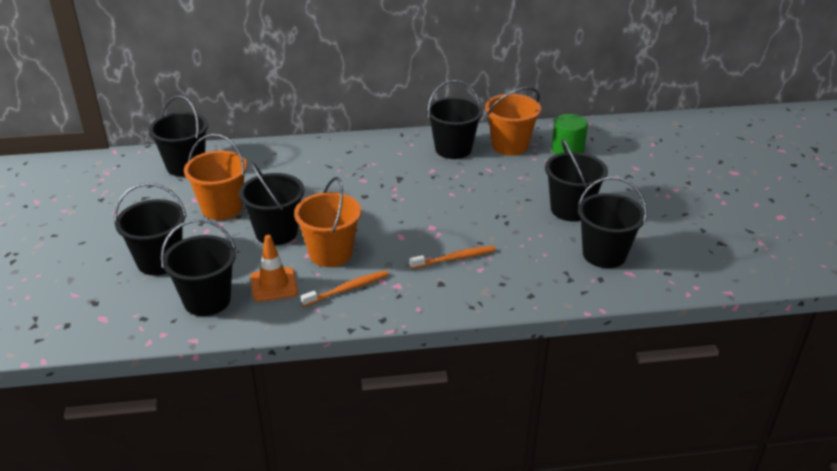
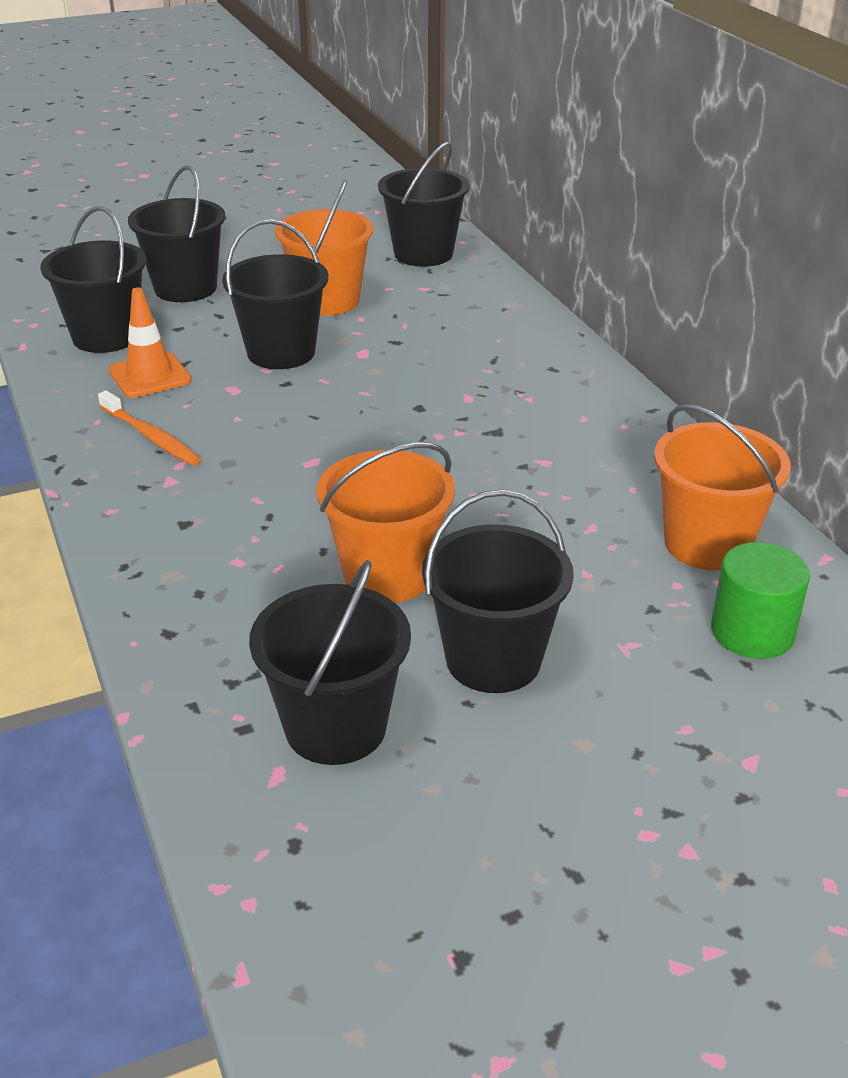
camera: 75 degrees right, 0 degrees up
orange bucket [294,177,361,267] -> orange bucket moved to [316,442,455,603]
orange toothbrush [409,246,496,269] -> none
black bucket [427,80,483,159] -> none

